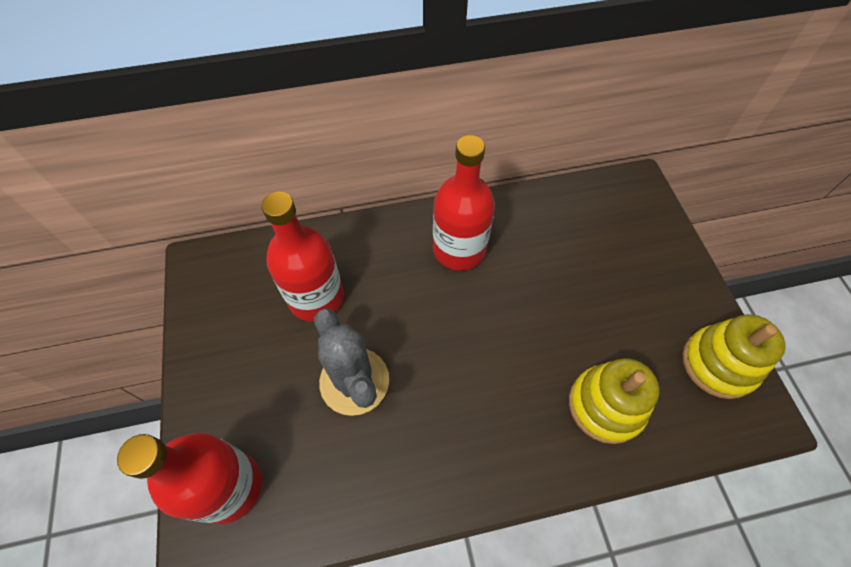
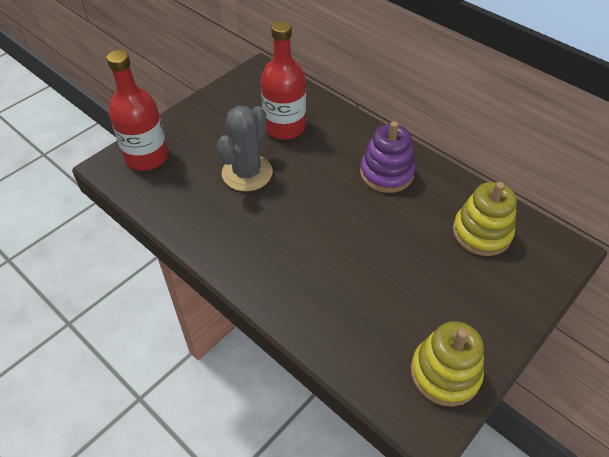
camera: 55 degrees right, 10 degrees down
red bottle [433,135,495,270] -> purple stacking toy [360,121,415,193]
yellow stacking toy [569,358,660,444] -> yellow stacking toy moved to [453,182,517,256]

